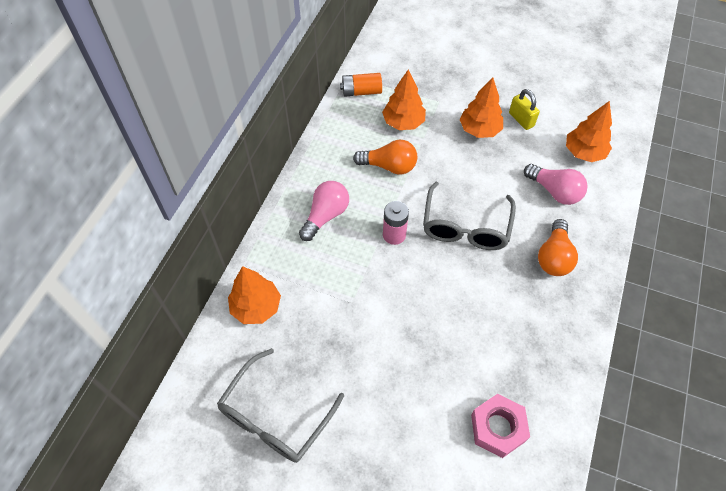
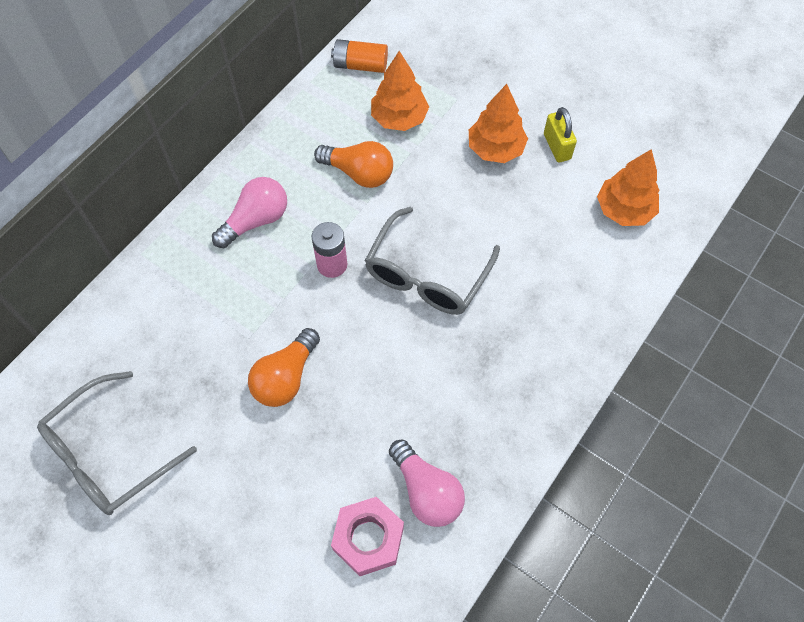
camera: 15 degrees right, 5 degrees up
orange tree [228,266,281,324] -> none
pink light bulb [524,164,588,205] -> pink light bulb moved to [389,440,465,527]
orange light bulb [538,219,578,276] -> orange light bulb moved to [248,328,320,407]

